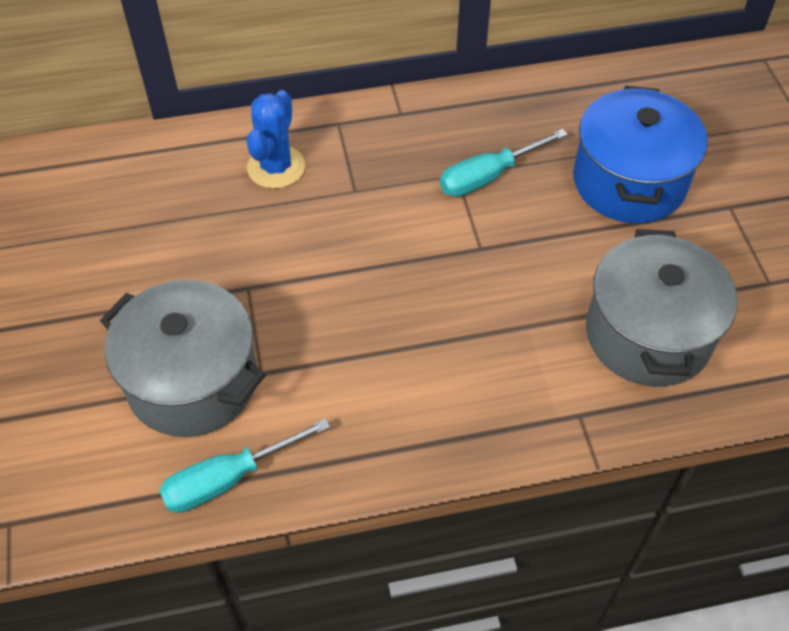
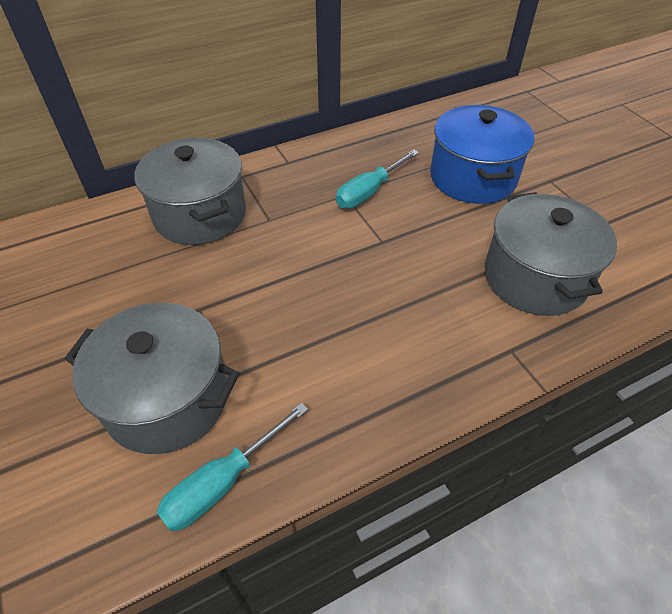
camera: 15 degrees left, 5 degrees down
blue cactus [246,90,305,189] -> grey pot [134,138,246,245]

